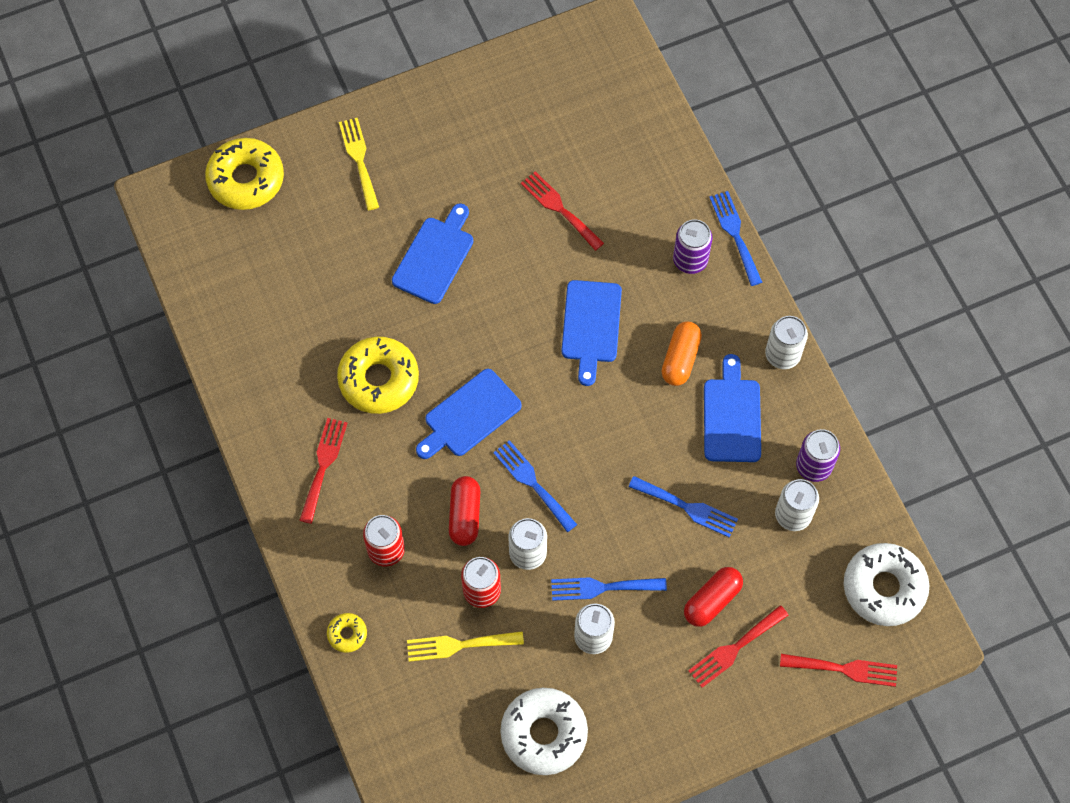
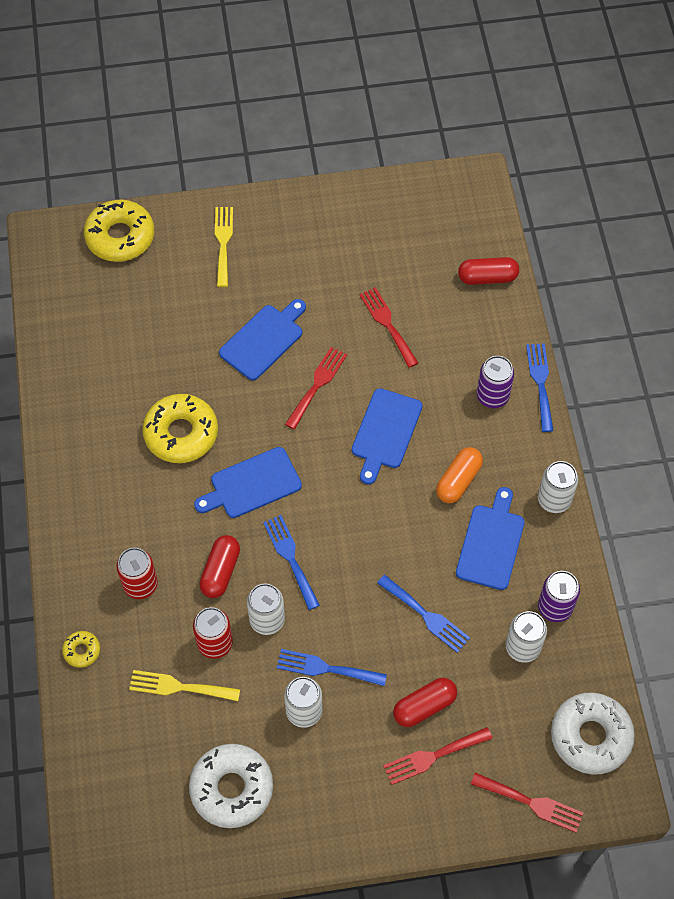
camera: 15 degrees right, 5 degrees down
red fork [299,418,347,524] -> red fork moved to [285,347,347,429]
none -> red capsule [458,257,519,285]

